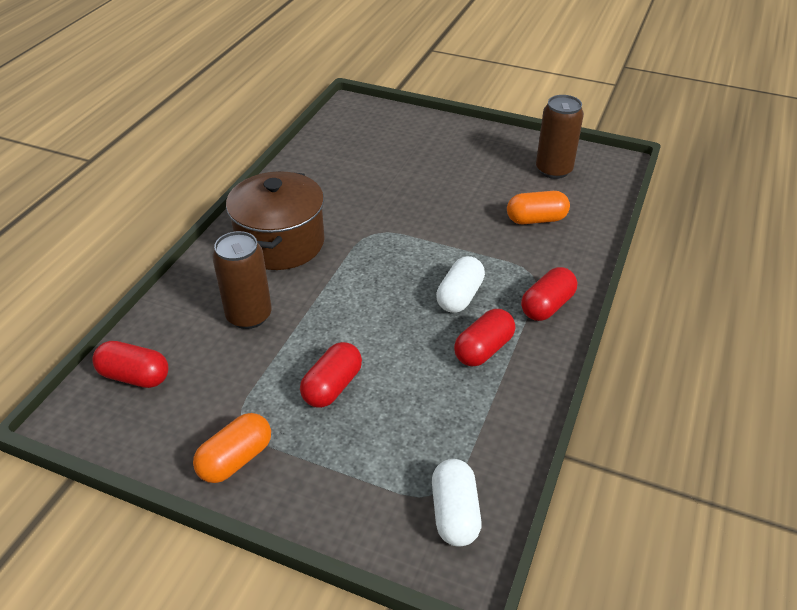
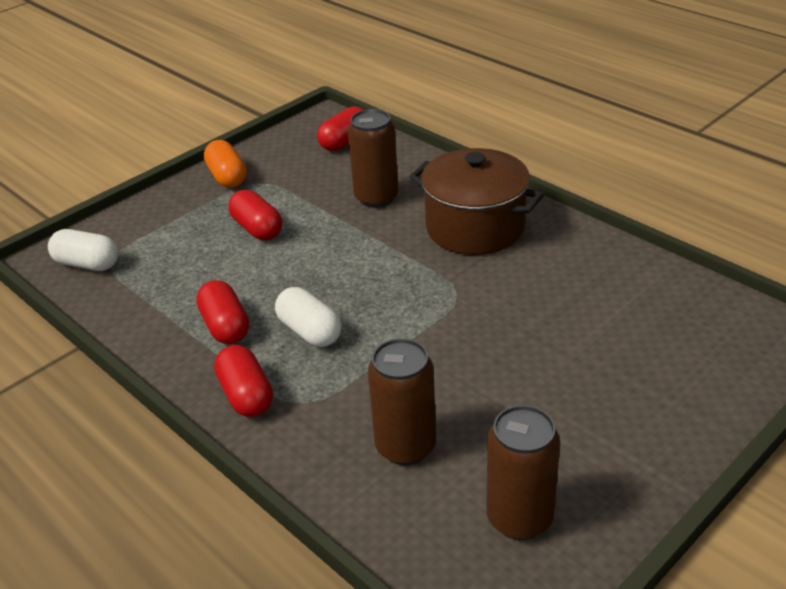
camera: 115 degrees right, 5 degrees down
orange capsule [507,191,570,224] -> brown can [368,338,436,465]

